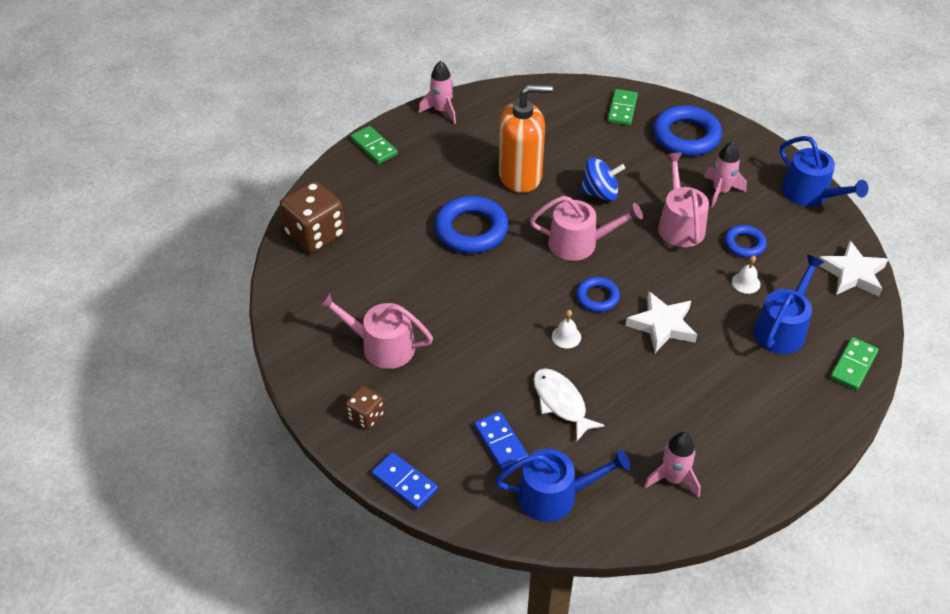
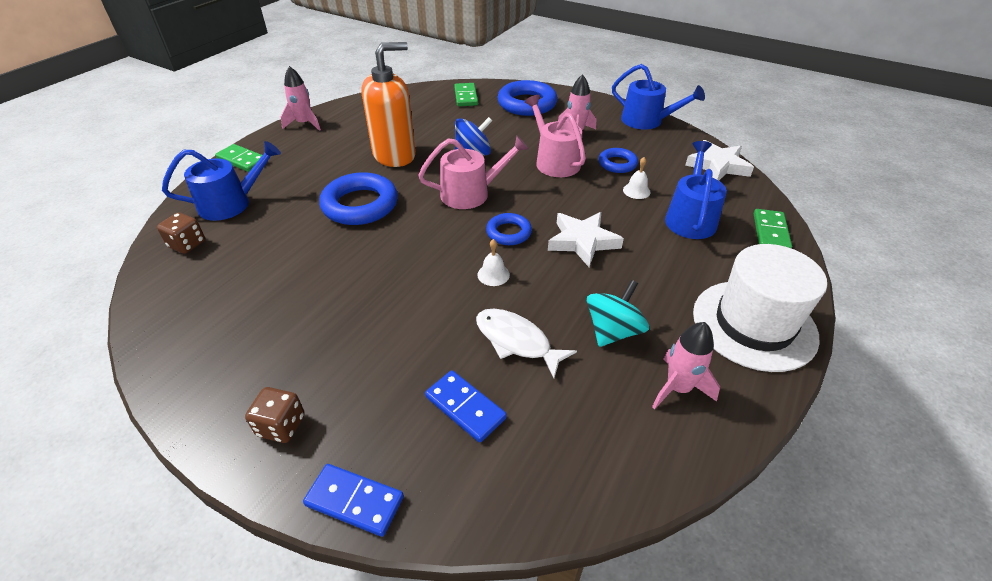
camera: 20 degrees left, 5 degrees down
brown dice [280,181,346,253] -> brown dice [157,212,205,254], size x0.53
pink watering can [317,291,433,369] -> none
blue watering can [495,449,630,522] -> blue watering can moved to [162,141,281,221]
none -> turquoise spinning top [587,280,649,347]
none -> white hat [693,244,827,372]

